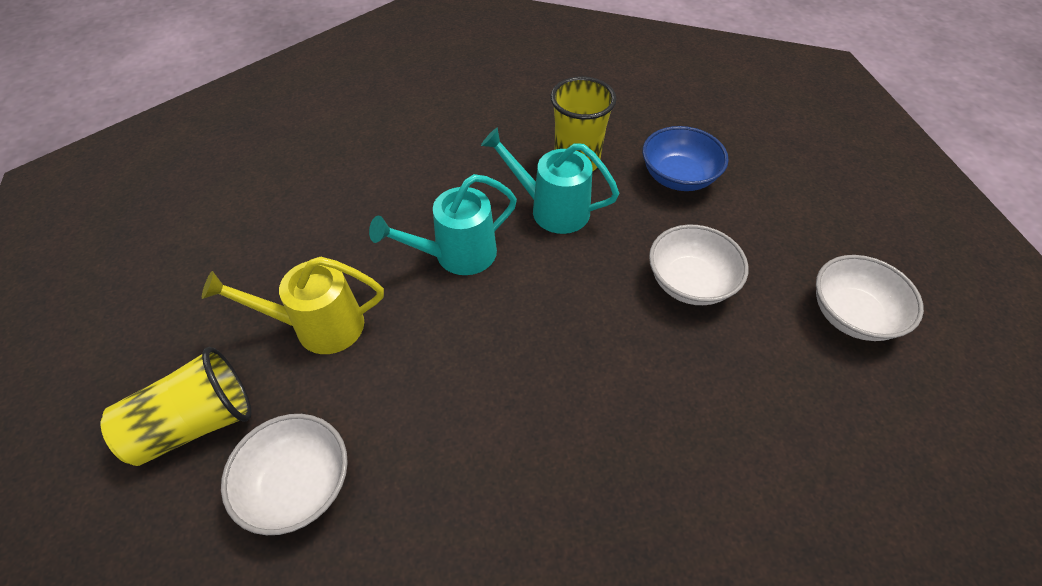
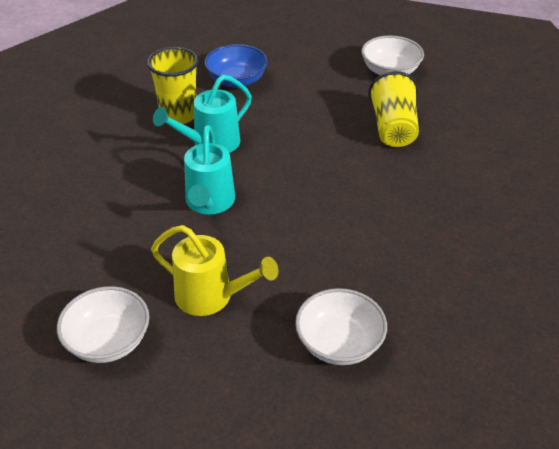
camera: 60 degrees left, 10 degrees down
yellow cup [101,347,252,466] -> yellow cup moved to [368,71,419,147]
yellow watering can [202,257,384,354] -> yellow watering can turned 90 degrees counterclockwise [151,225,278,316]
white bowl [649,224,749,305] -> white bowl moved to [57,286,149,363]

